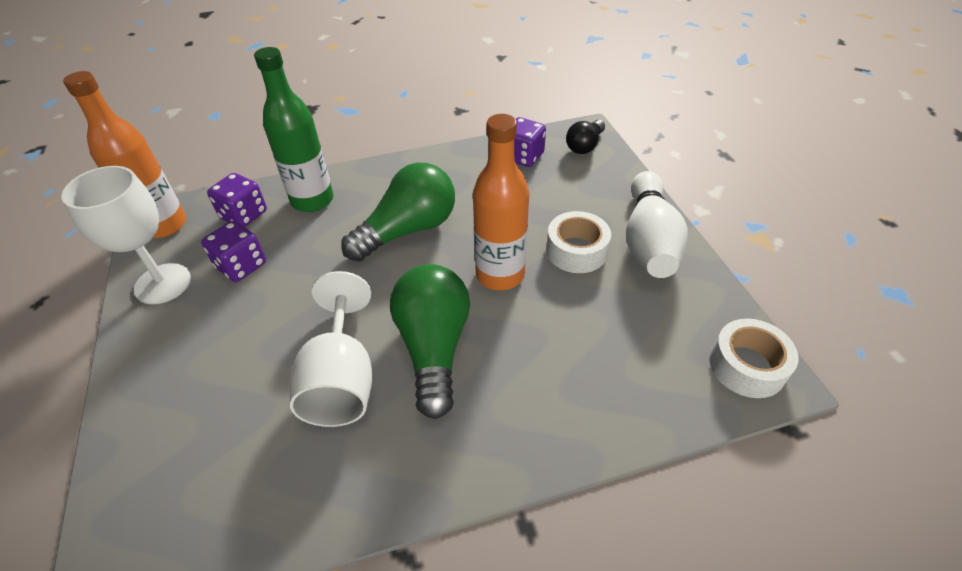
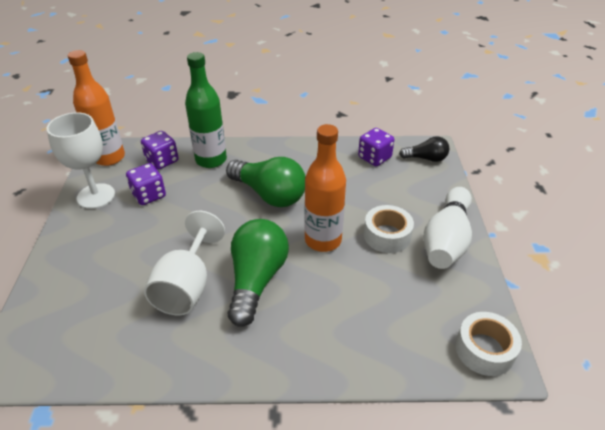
camera: 15 degrees right, 5 degrees down
green light bulb [341,163,455,262] -> green light bulb turned 60 degrees clockwise [226,157,306,207]
black light bulb [566,120,605,154] -> black light bulb turned 135 degrees counterclockwise [399,136,449,162]

